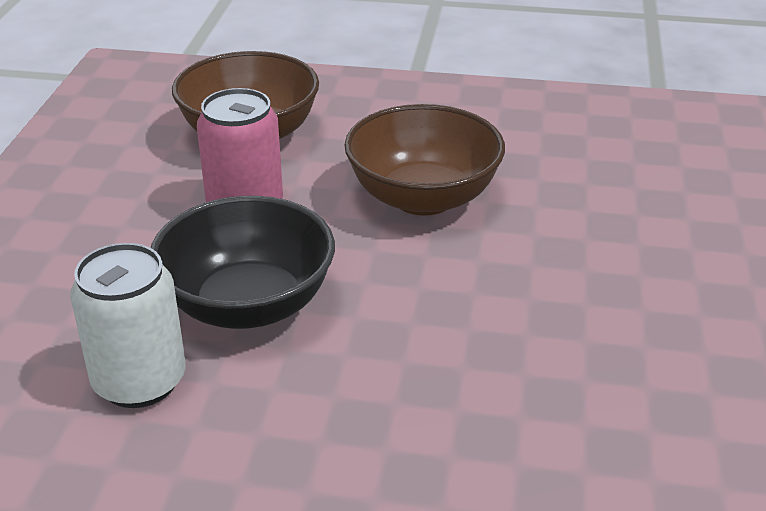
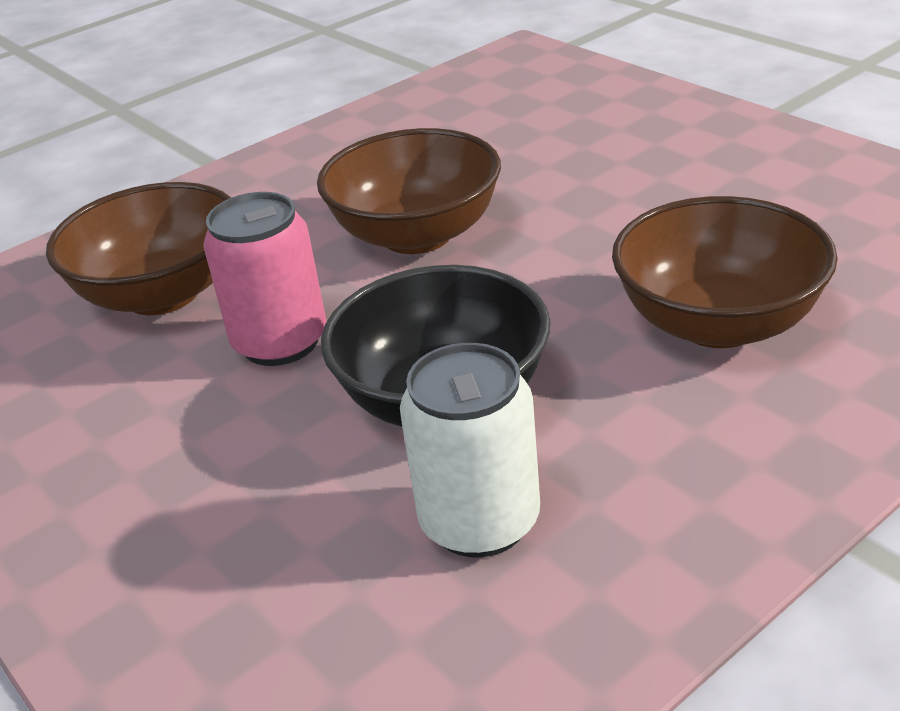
camera: 45 degrees left, 0 degrees up
none -> brown bowl [612,196,838,348]

